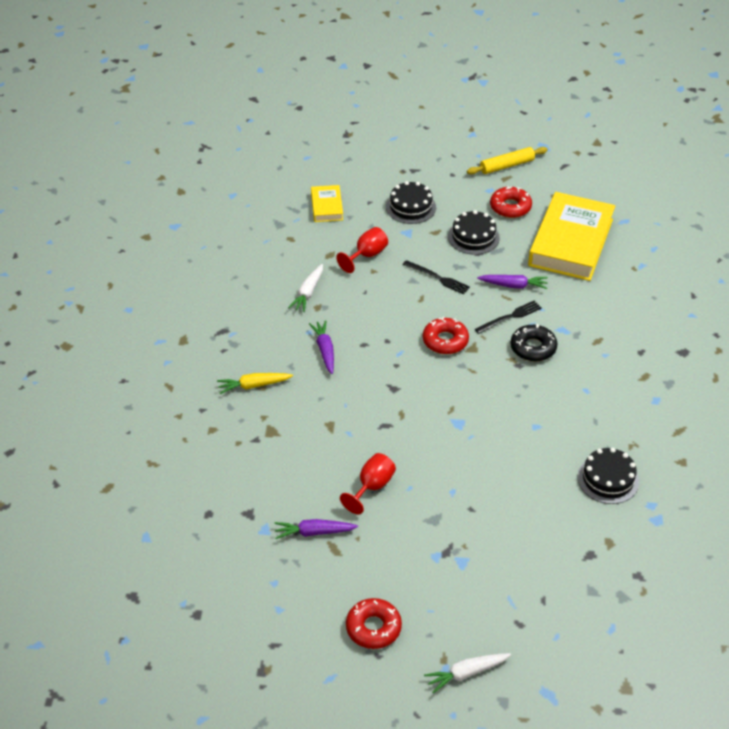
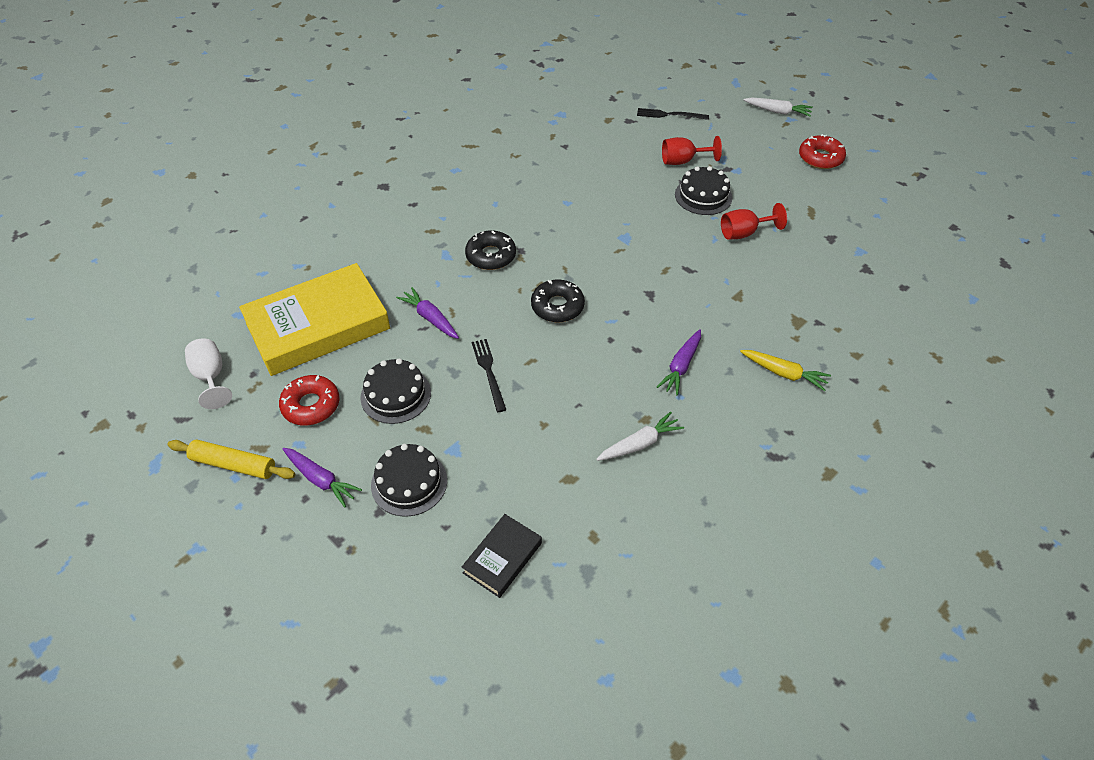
camera: 140 degrees left, 5 degrees up
purple carrot [274,519,358,539] -> purple carrot moved to [283,448,362,507]
yellow book [311,185,343,222] -> black book [462,514,542,598]
red goblet [336,227,388,273] -> red goblet moved to [662,136,722,165]
red donut [423,317,469,354] -> black donut [531,280,585,322]
black fork [475,300,542,334] -> black fork moved to [637,108,709,120]
black cake [578,448,639,504] -> black cake moved to [675,166,732,215]
none -> white goblet [185,338,232,409]

